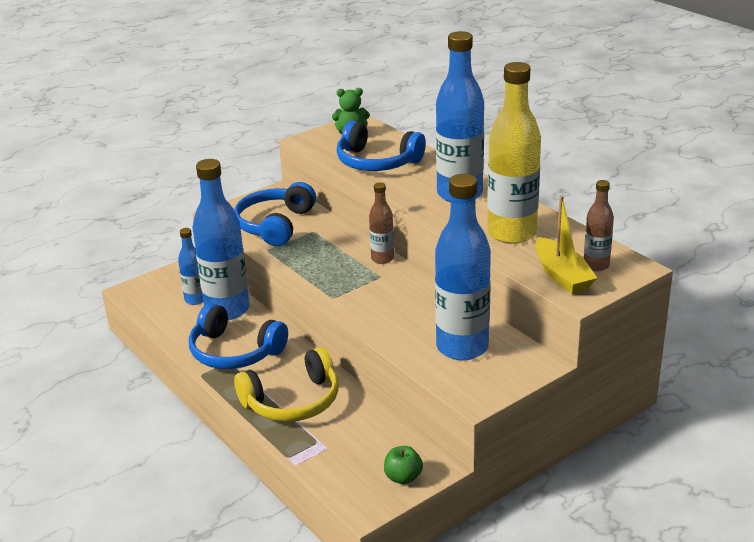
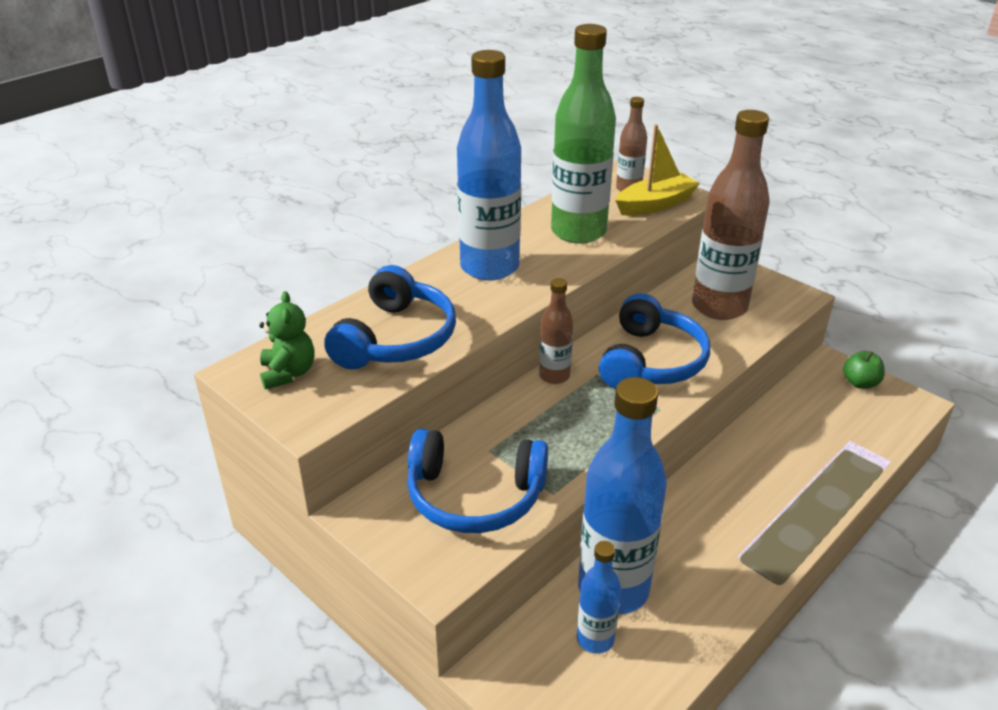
camera: 100 degrees left, 5 degrees up
blue headphones [189,303,288,369] -> blue headphones moved to [599,293,710,389]
yellow headphones [234,347,339,422] -> none
blue bottle [435,174,491,360] -> brown bottle [692,110,770,320]
yellow bottle [487,62,541,244] -> green bottle [551,24,616,244]

